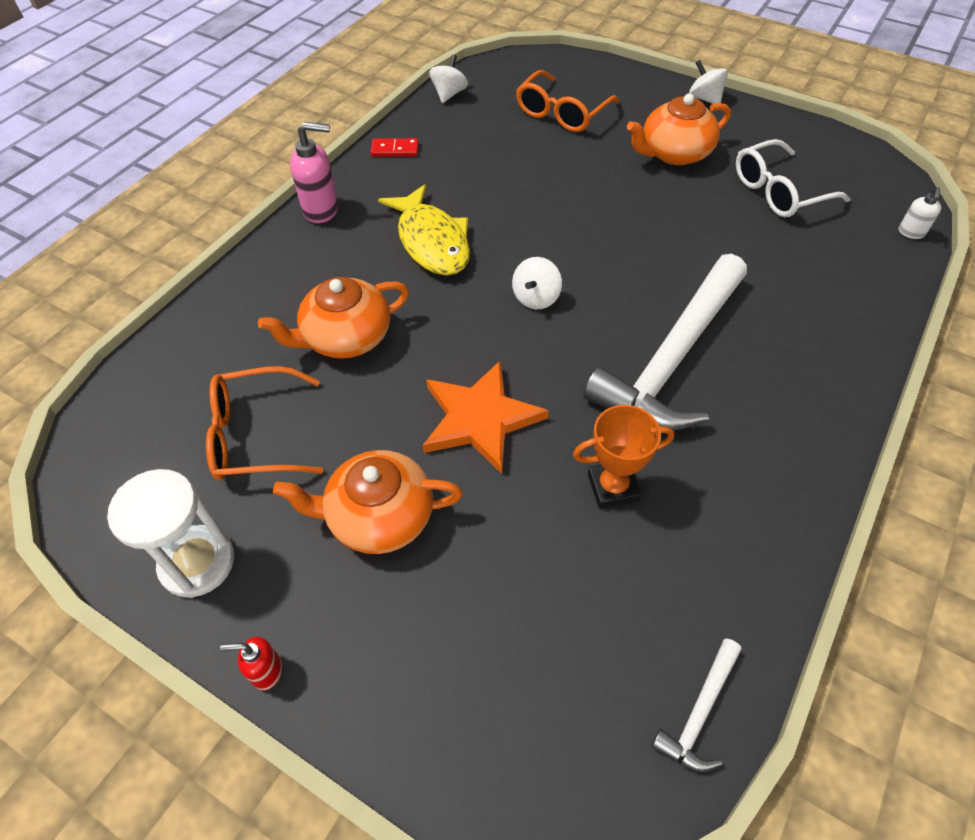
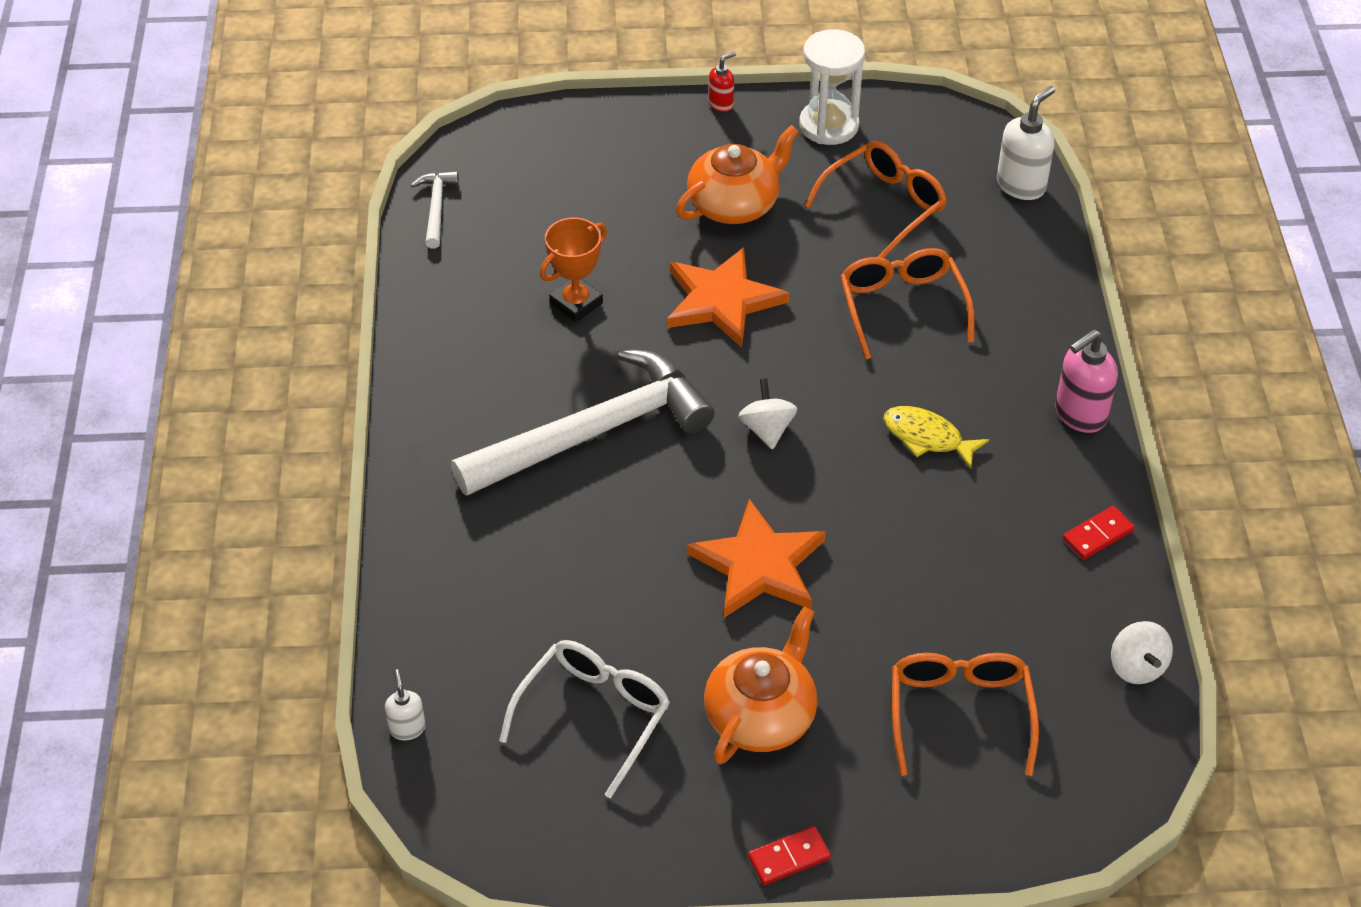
camera: 145 degrees right, 5 degrees down
orange teapot [258,277,409,358] -> orange glasses [840,248,975,360]
yellow fish [378,184,470,276] -> yellow fish [883,406,989,469], size x0.62
white hammer [583,254,747,430] -> white hammer turned 60 degrees clockwise [451,349,715,496]
white spinning top [689,60,728,104] -> red domino [748,826,831,885]
none -> orange star [687,499,826,618]
none -> white soap dispenser [997,86,1055,200]

